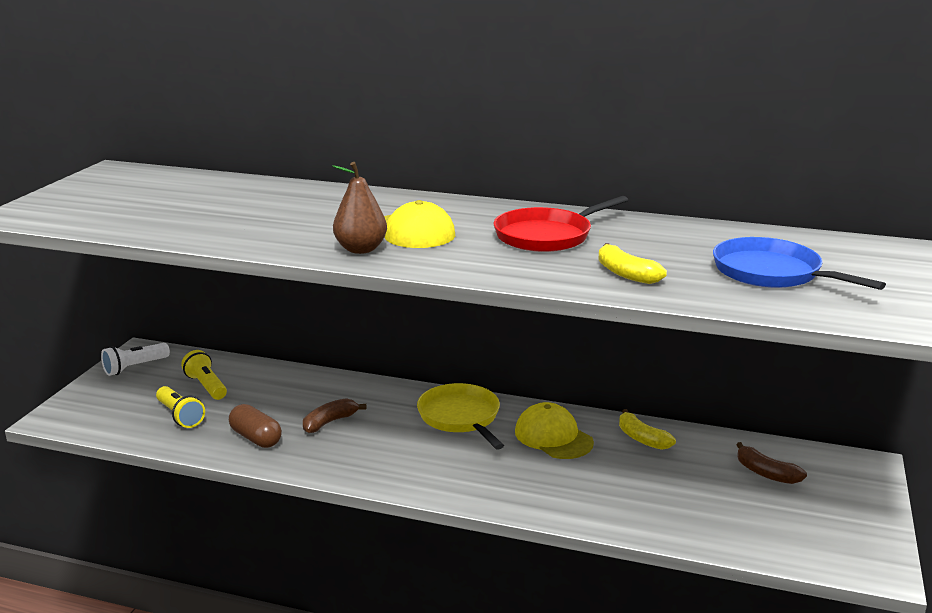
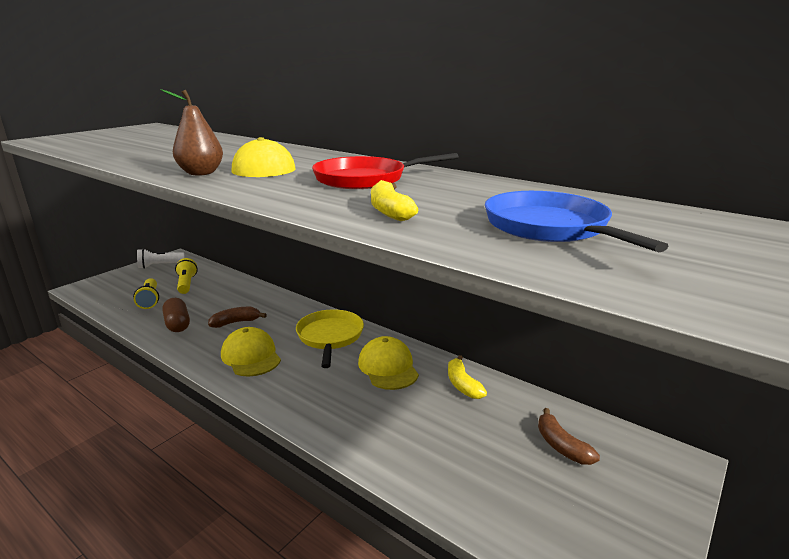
camera: 20 degrees right, 0 degrees up
none -> yellow cap [221,327,281,377]

